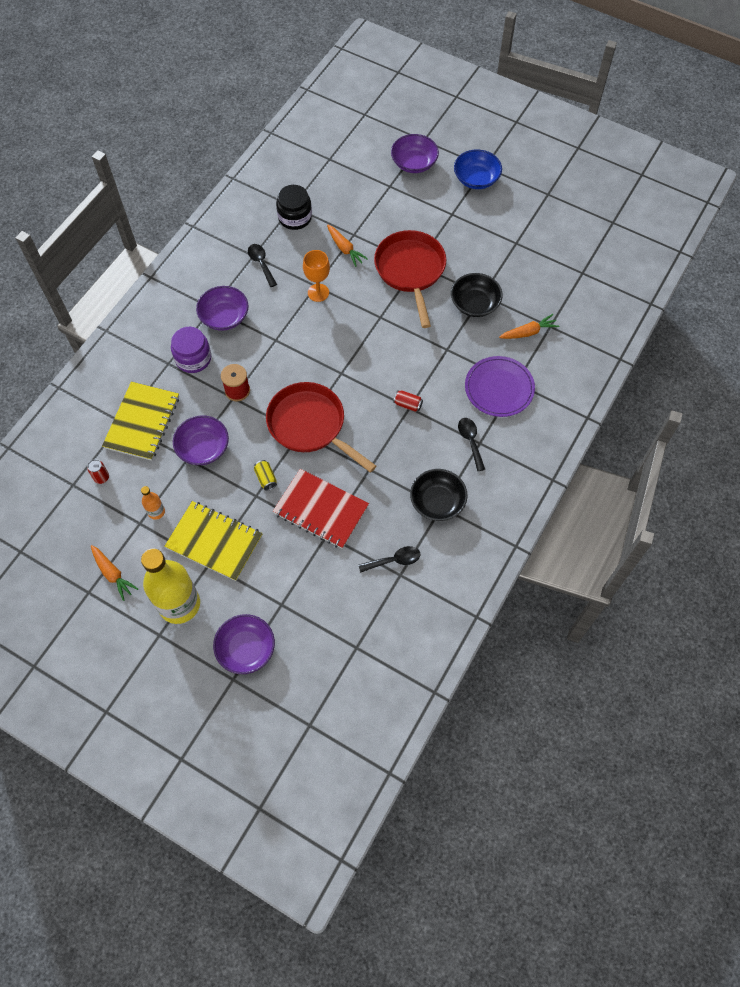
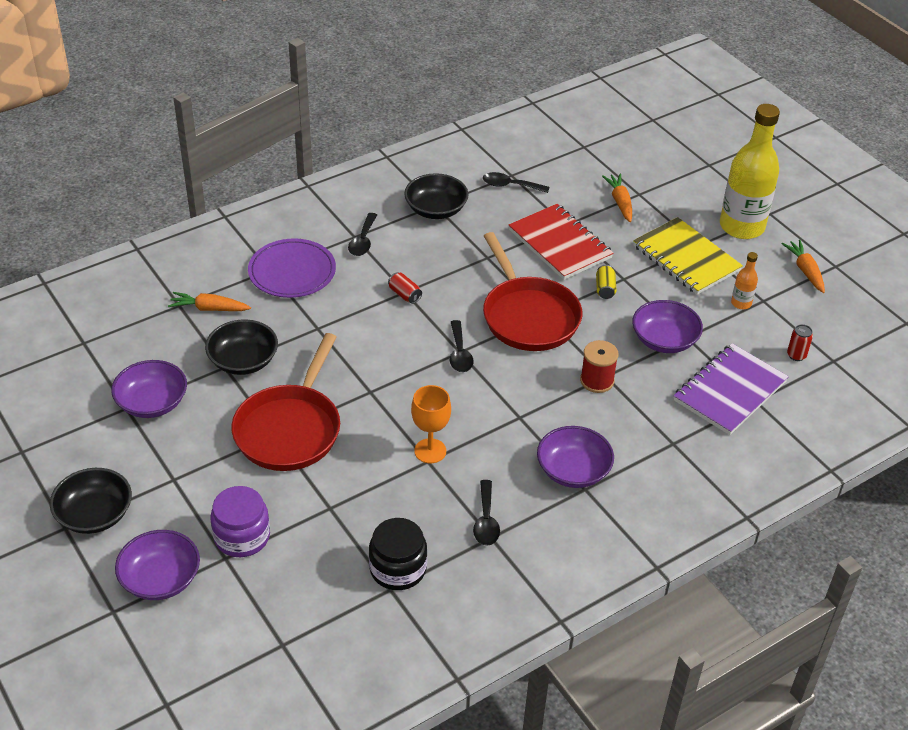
camera: 155 degrees left, 20 degrees down
yellow notebook [102,382,179,461] -> purple notebook [674,343,789,435]
purple jar [171,327,211,373] -> purple jar moved to [210,486,270,557]
purple bowl [213,614,275,674] -> purple bowl moved to [111,360,187,418]
orange carrot [327,225,368,267] -> orange carrot moved to [602,174,632,222]
blue bowl [454,149,502,189] -> black bowl [50,468,132,534]
none -> black spoon [450,320,473,372]

